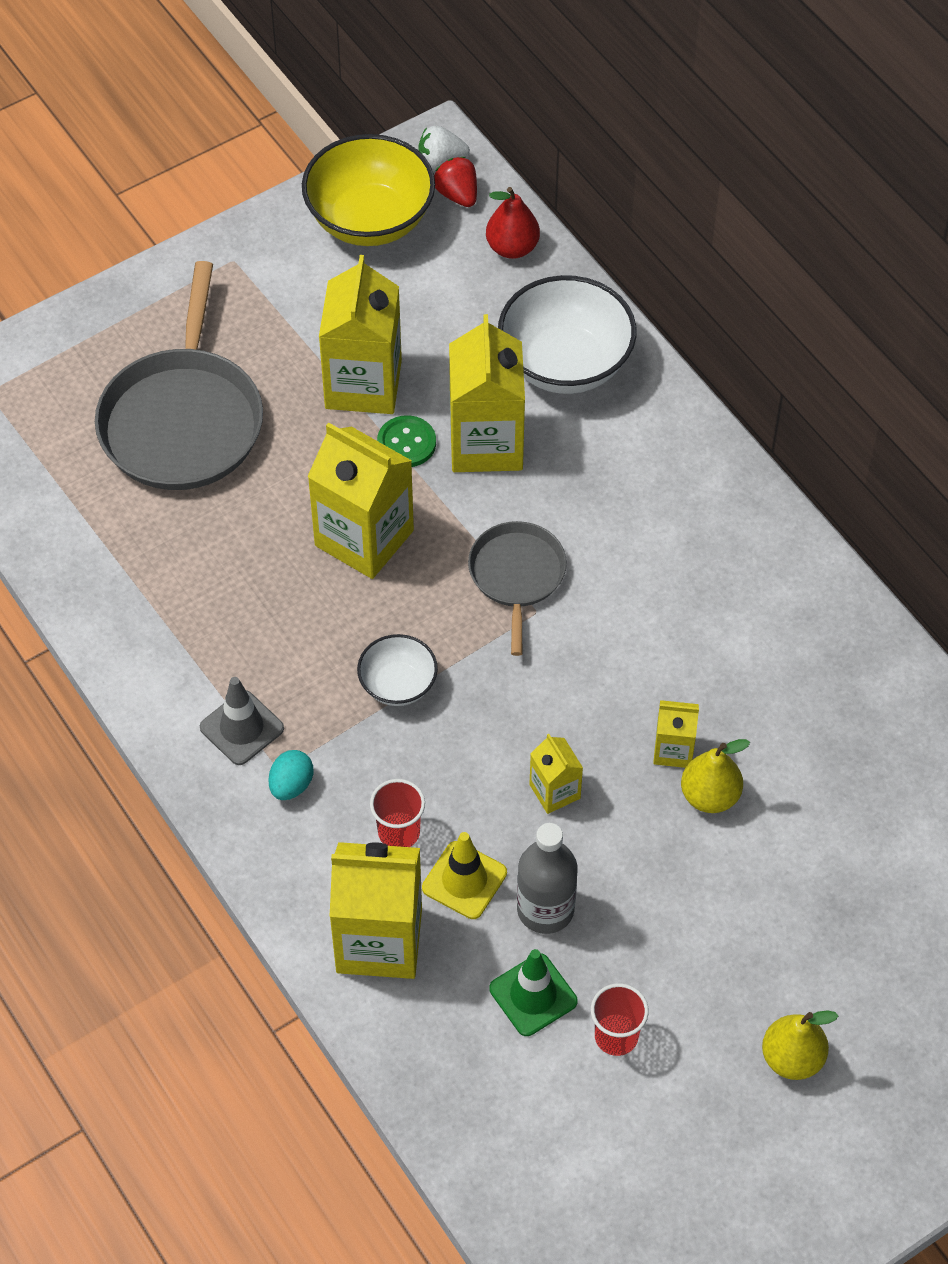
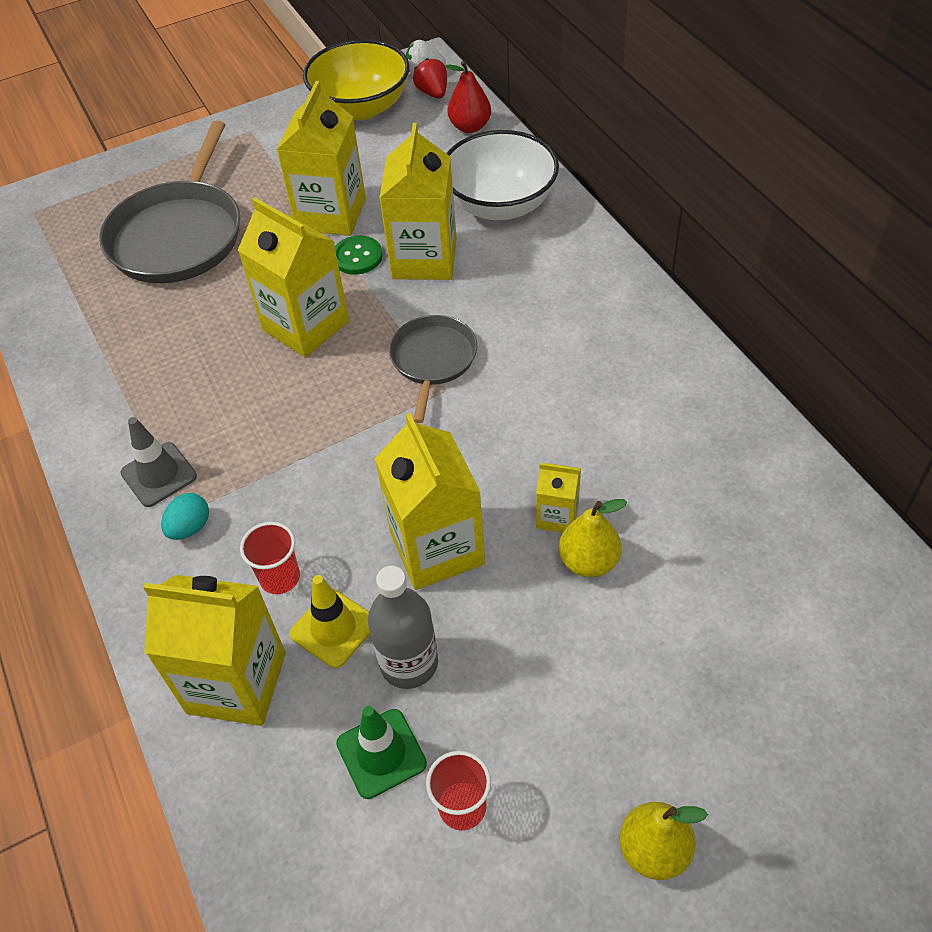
camera: 10 degrees right, 5 degrees down
white bowl [357,634,438,706] -> none
yellow carton [529,734,583,814] -> yellow carton [375,413,485,590], size x2.00

